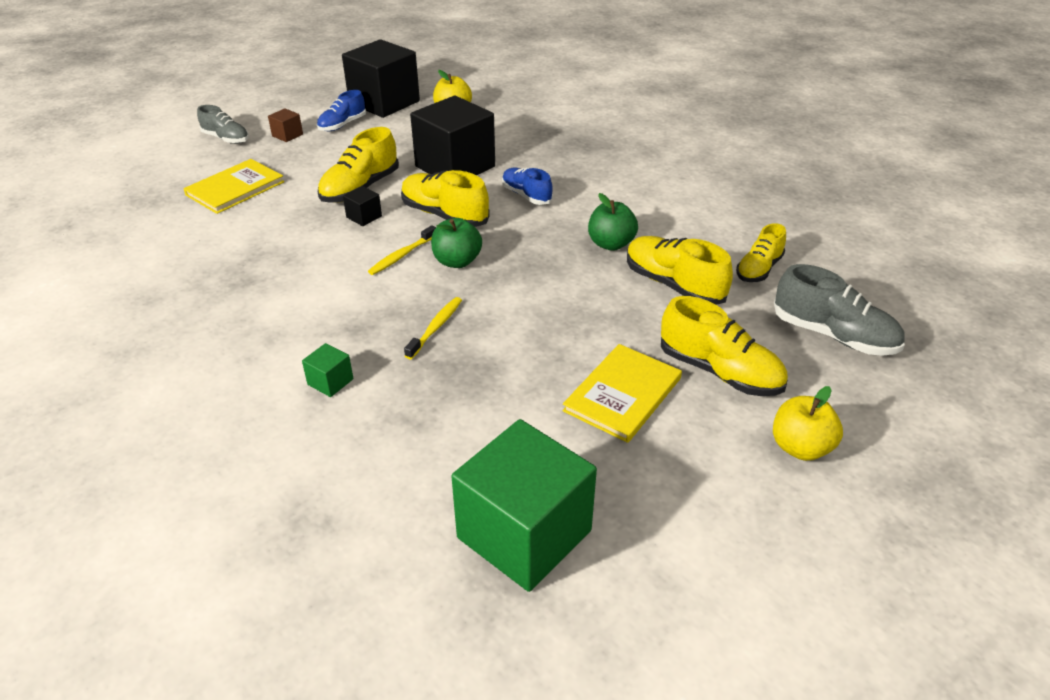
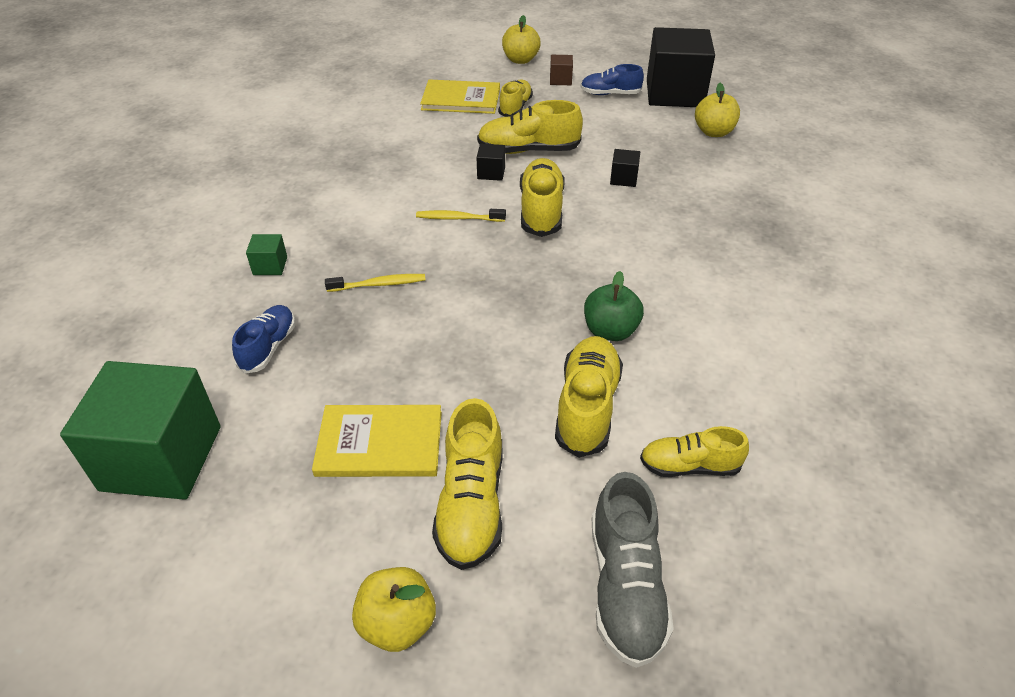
camera: 55 degrees right, 5 degrees up
grey shoe [197,105,249,144] -> yellow apple [502,15,541,64]
black cube [410,96,495,175] -> black cube [610,149,640,187], size x0.41
green apple [431,218,482,268] -> none
blue shoe [502,168,553,205] -> blue shoe moved to [232,305,295,374]
none -> yellow shoe [498,80,533,117]

